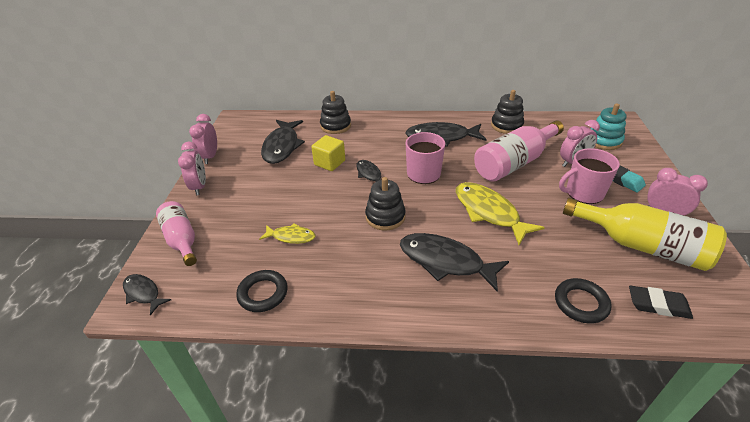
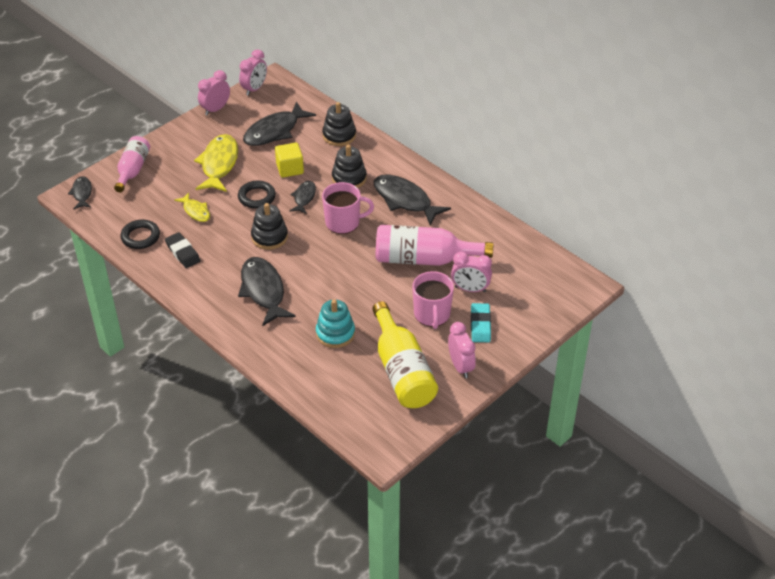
camera: 40 degrees right, 5 degrees up
pink clock [178,142,206,196] -> pink clock moved to [239,49,267,96]
yellow fish [456,182,545,245] -> yellow fish moved to [194,134,238,192]
black stacking toy [491,90,524,134] -> black stacking toy moved to [332,145,367,188]
black ring [555,278,611,324] -> black ring moved to [238,181,276,209]
pink mug [559,148,620,204] -> pink mug turned 120 degrees counterclockwise [412,271,454,329]
turquoise stacking toy [590,103,627,150] -> turquoise stacking toy moved to [316,299,355,348]
black eraser [629,286,693,319] -> black eraser moved to [165,232,200,268]

